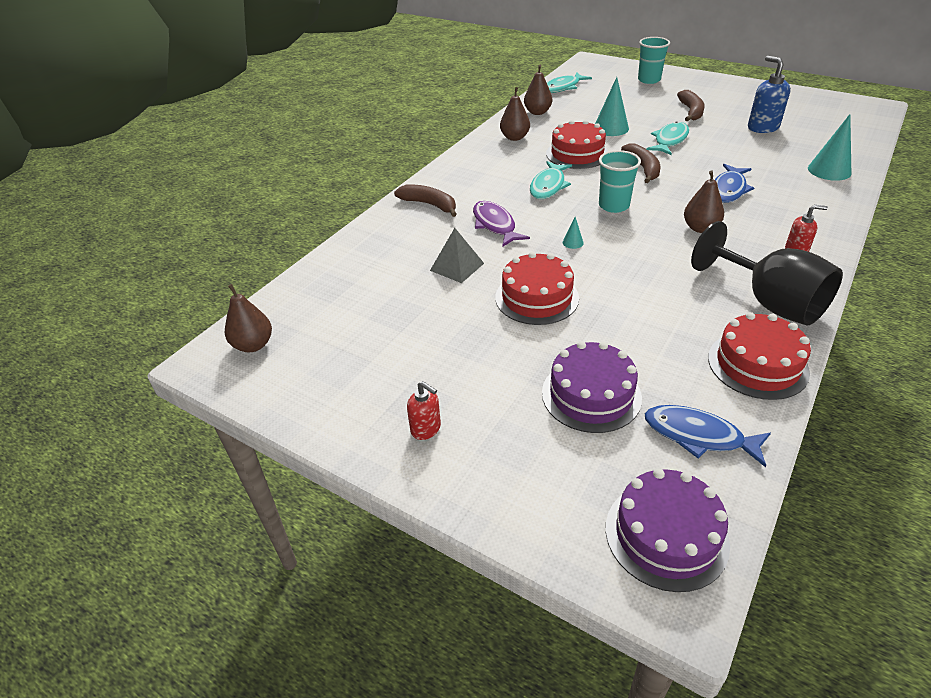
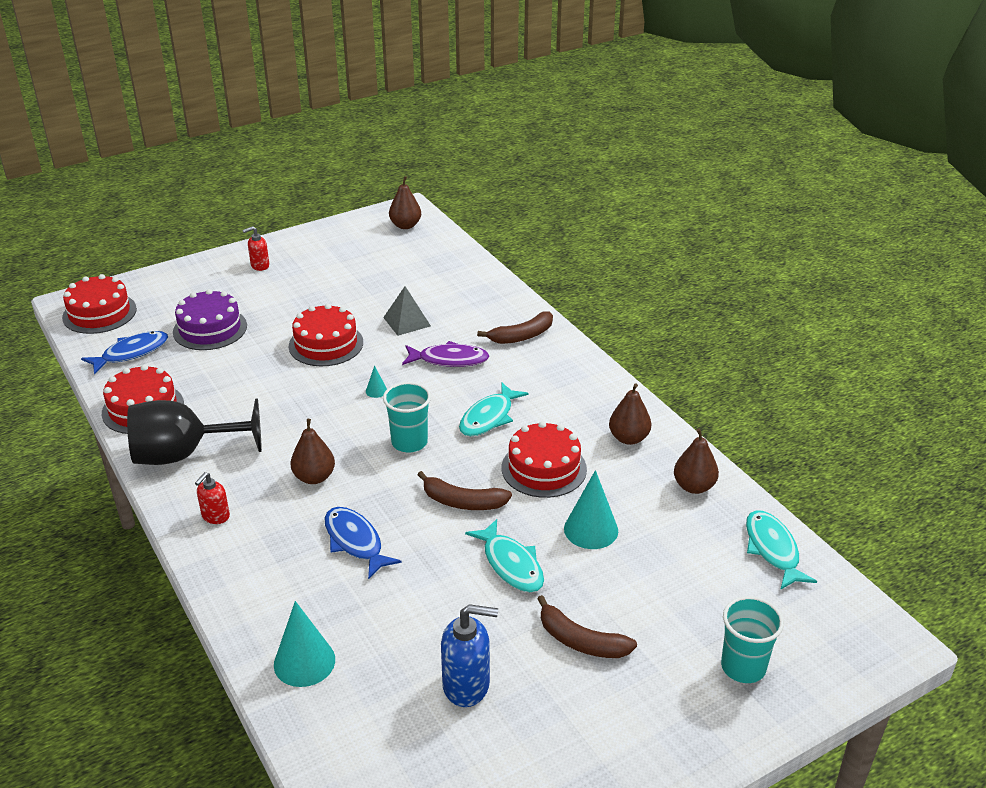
camera: 115 degrees right, 5 degrees down
turquoise fish [530,161,572,199] -> turquoise fish turned 105 degrees counterclockwise [459,382,529,436]
purple cake [606,468,730,592] -> red cake [62,274,137,334]

